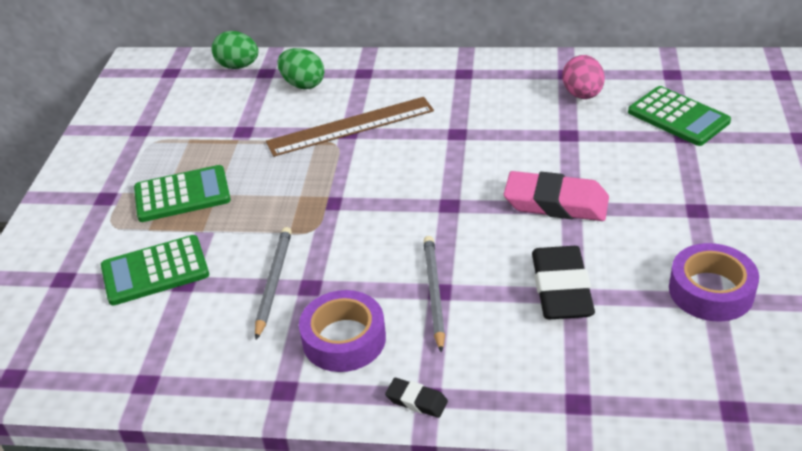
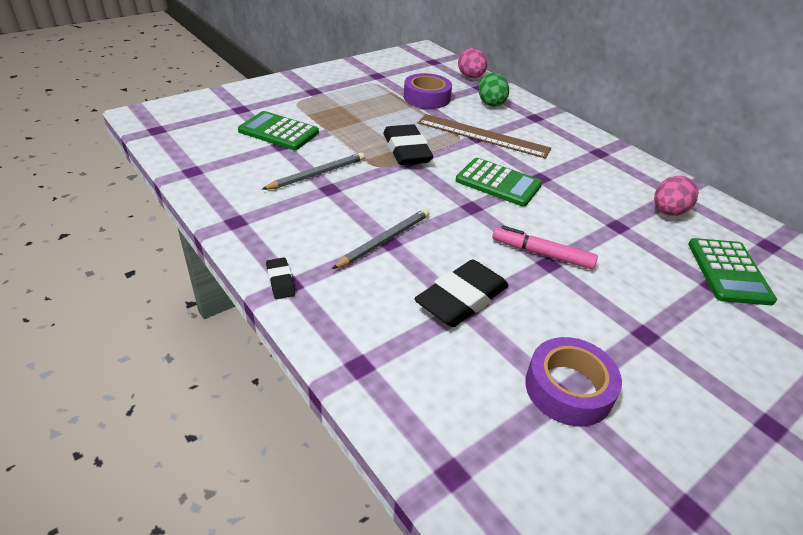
camera: 40 degrees right, 0 degrees up
green calculator [134,165,231,222] -> green calculator moved to [456,158,542,206]
green egg [212,31,258,69] -> pink egg [458,48,487,78]
purple tape [299,290,386,372] -> purple tape moved to [404,73,452,109]
pink eraser [504,171,609,221] -> pink marker [492,226,598,270]
none -> black eraser [383,124,433,165]

